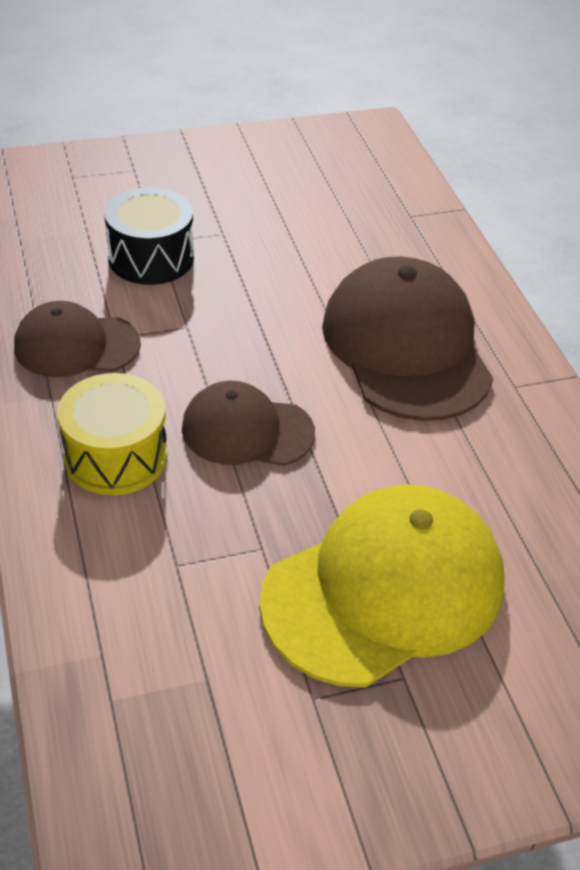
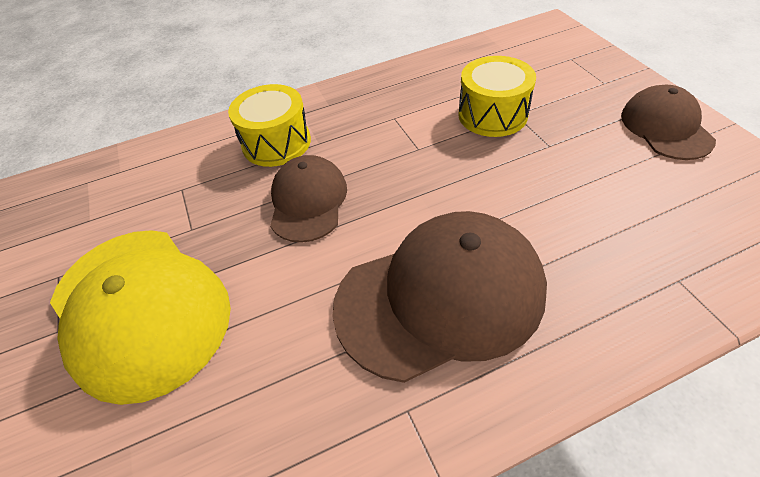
camera: 90 degrees right, 5 degrees up
brown cap [14,301,141,377] -> brown cap moved to [621,85,716,160]
black drum [104,187,194,285] -> yellow drum [458,56,536,137]

